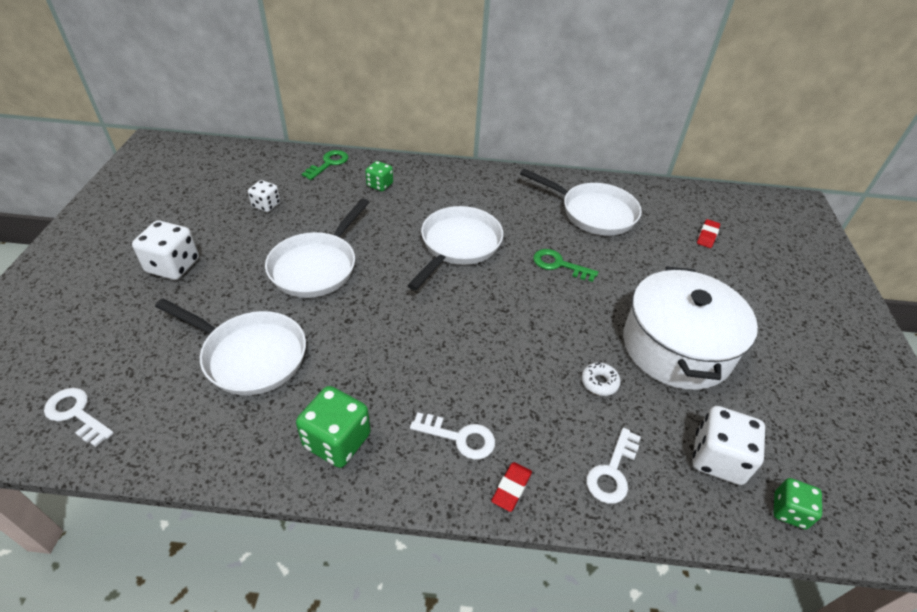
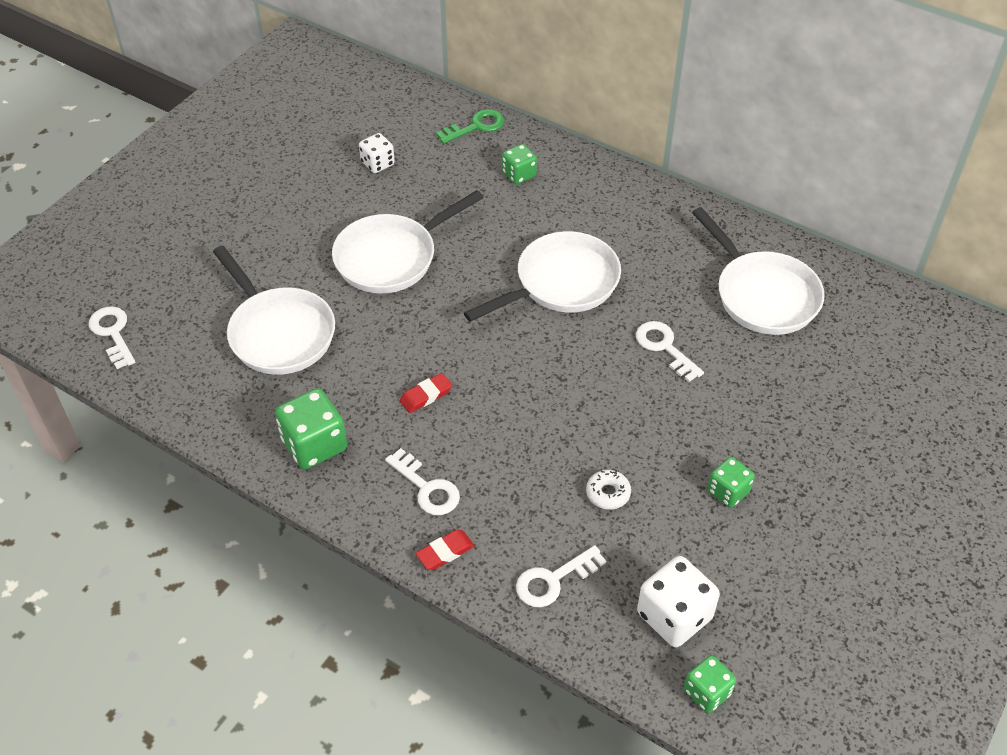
camera: 30 degrees right, 5 degrees up
white dice [132,221,199,280] -> none
green key [533,249,598,282] -> white key [636,321,704,382]
white pot [623,266,758,390] -> green dice [708,457,755,508]
red eraser [697,219,720,248] -> red eraser moved to [400,373,452,413]

